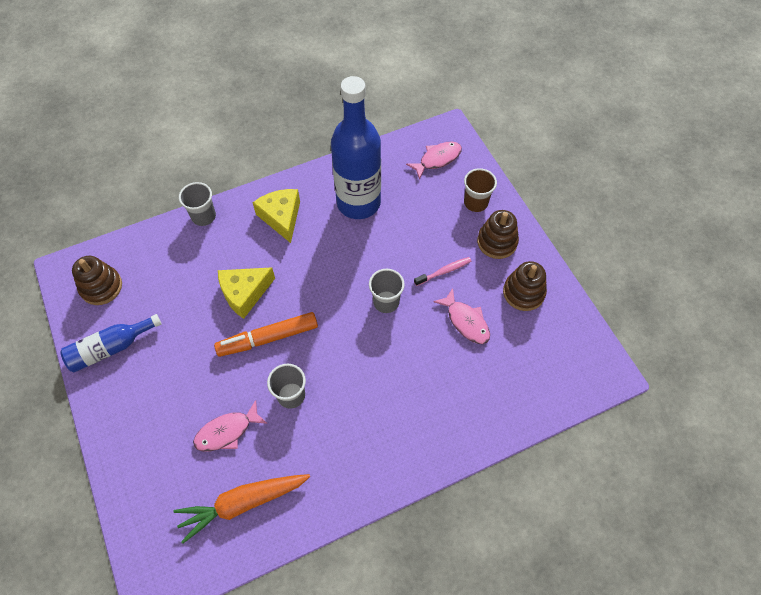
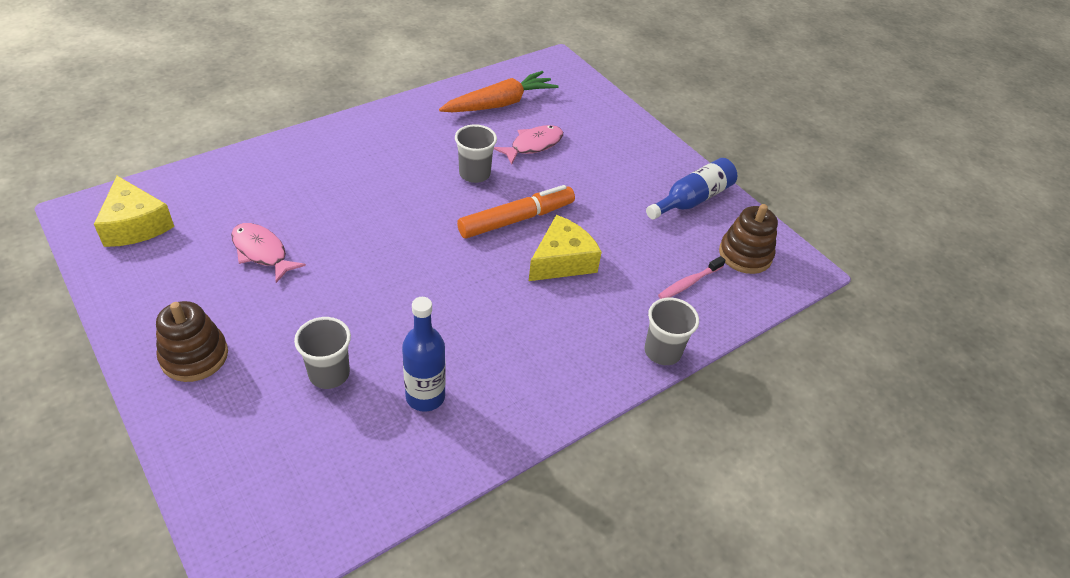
camera: 165 degrees right, 15 degrees down
yellow cheese [252,189,300,243] -> yellow cheese moved to [94,176,174,247]
blue bottle [331,76,381,219] -> blue bottle [402,297,446,412], size x0.53
grey cup [369,269,405,313] -> grey cup moved to [294,317,351,389]
pink fish [406,141,462,180] -> none
pink toothbrush [414,257,471,286] -> pink toothbrush moved to [658,256,726,299]
brown cup [464,168,497,212] -> none
brown stacking toy [503,261,547,311] -> none

